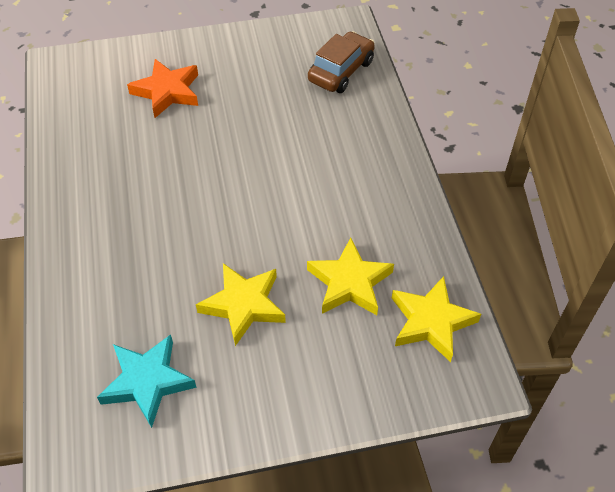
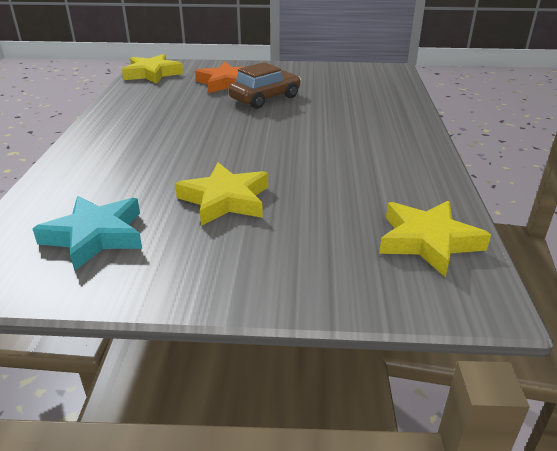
camera: 15 degrees right, 20 degrees down
yellow star [307,238,394,315] -> yellow star moved to [122,54,183,84]
brown car [308,31,375,93] -> brown car moved to [228,62,301,109]

